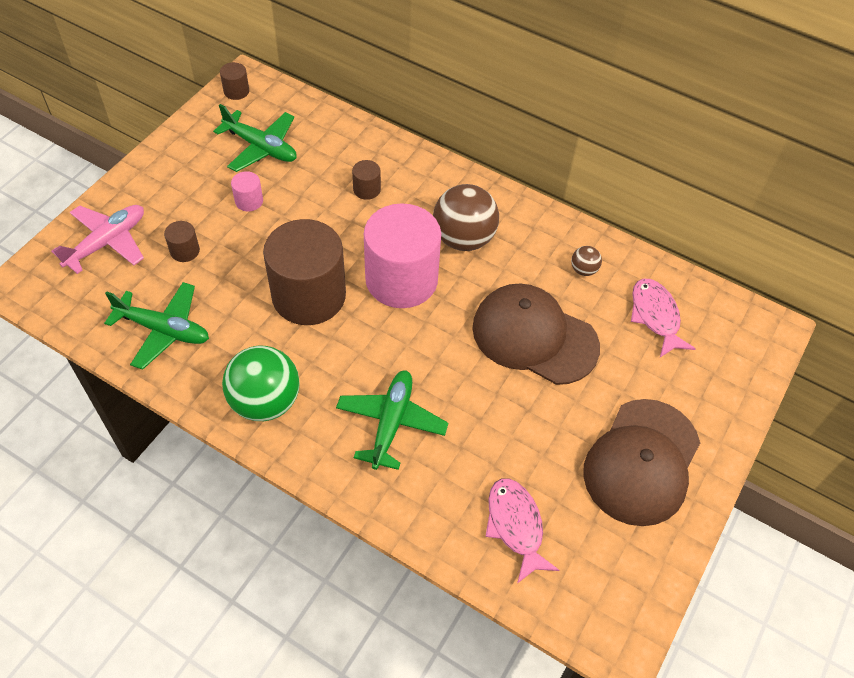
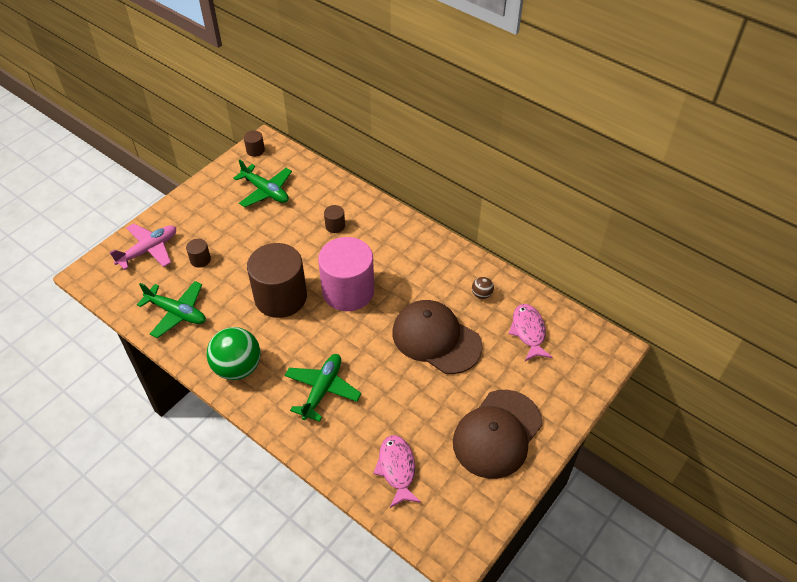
camera: 10 degrees right, 5 degrees down
pink cylinder [231,171,263,212] -> none
brown ball [433,184,499,251] -> none

